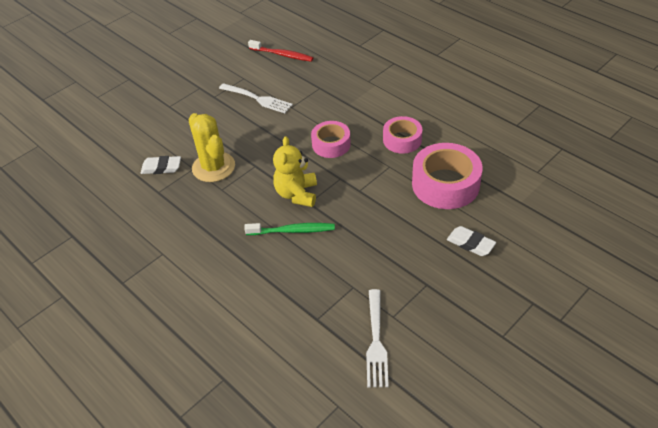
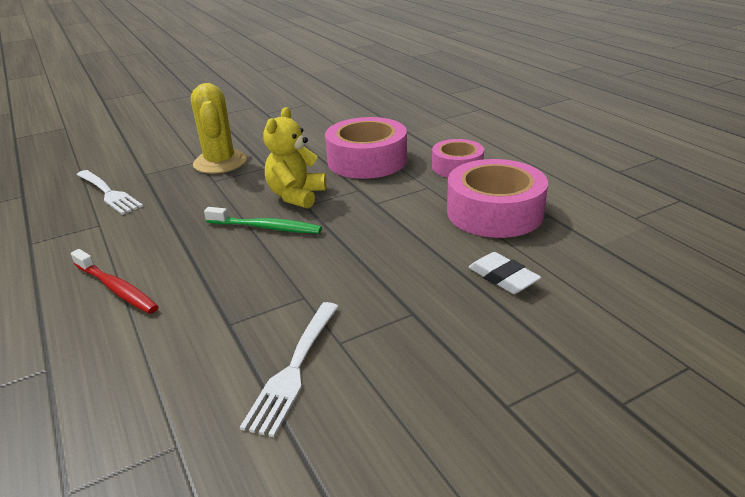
camera: 15 degrees right, 15 degrees down
white eraser [141,156,181,174] -> none
white fork [219,83,293,113] -> white fork moved to [77,170,143,215]
red toothbrush [248,40,313,62] -> red toothbrush moved to [71,249,159,314]
pink tape [311,121,351,158] -> pink tape [325,117,407,179], size x1.63

